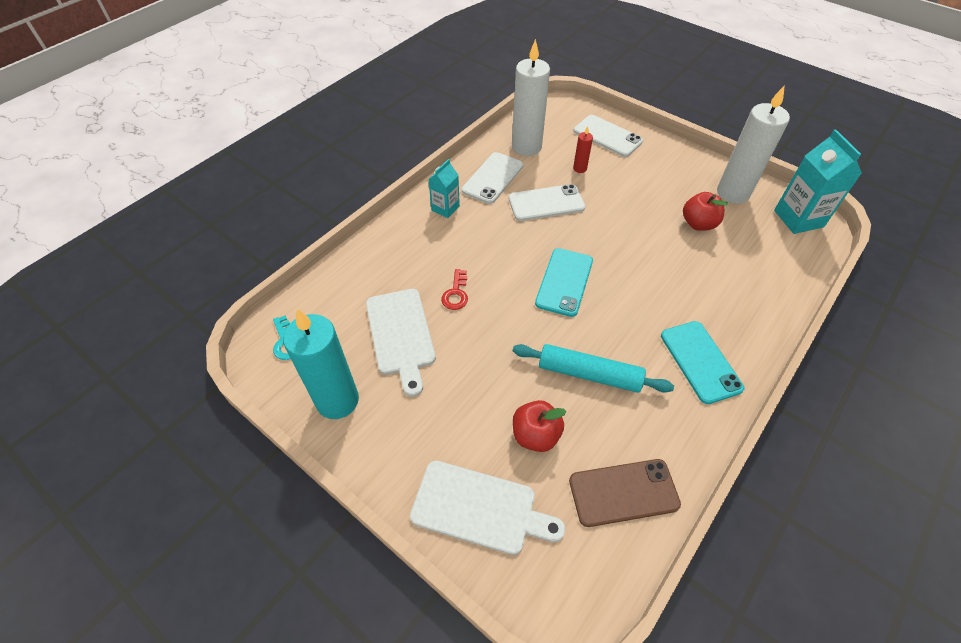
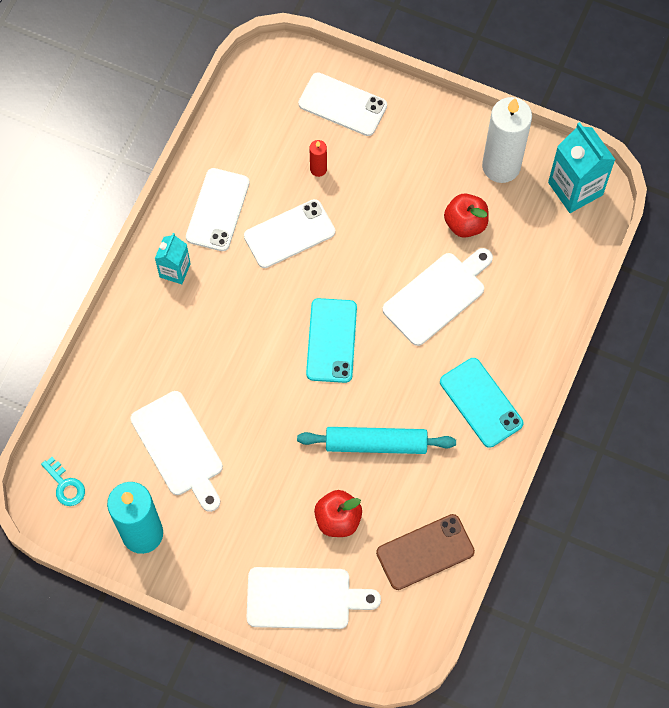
camera: 15 degrees left, 15 degrees up
red key [441,269,468,310] -> none
white candle [512,39,550,156] -> none
none -> white cutting board [382,248,493,346]

